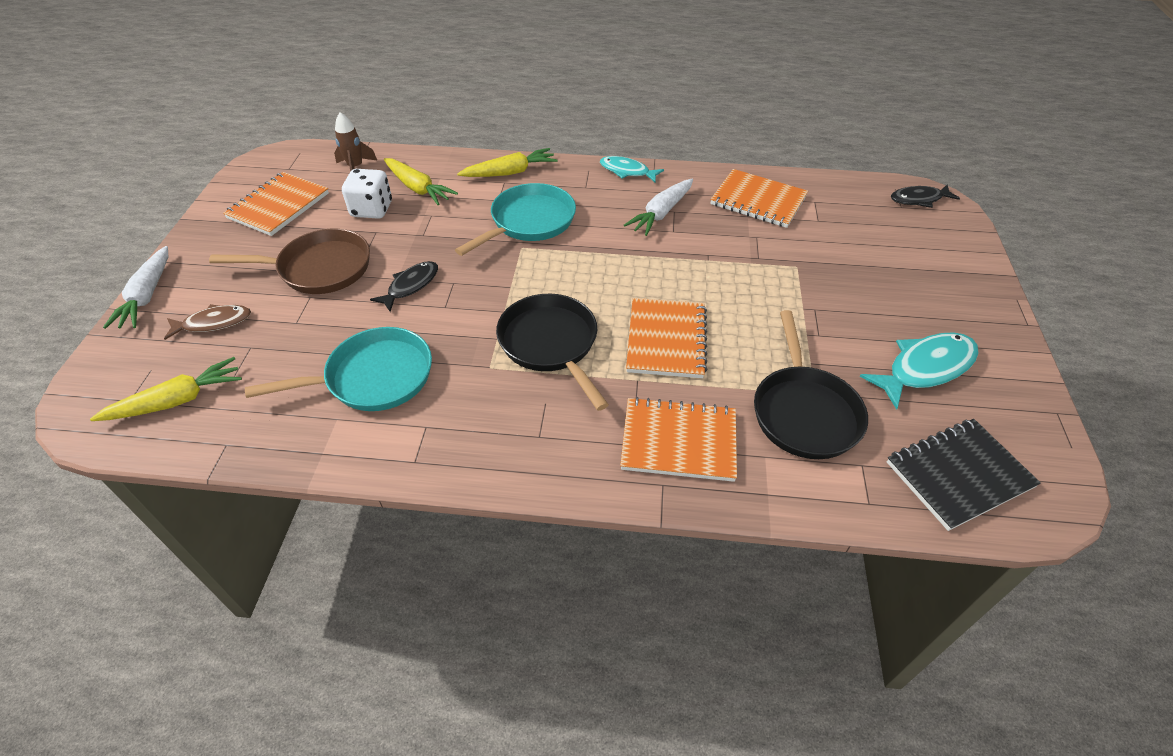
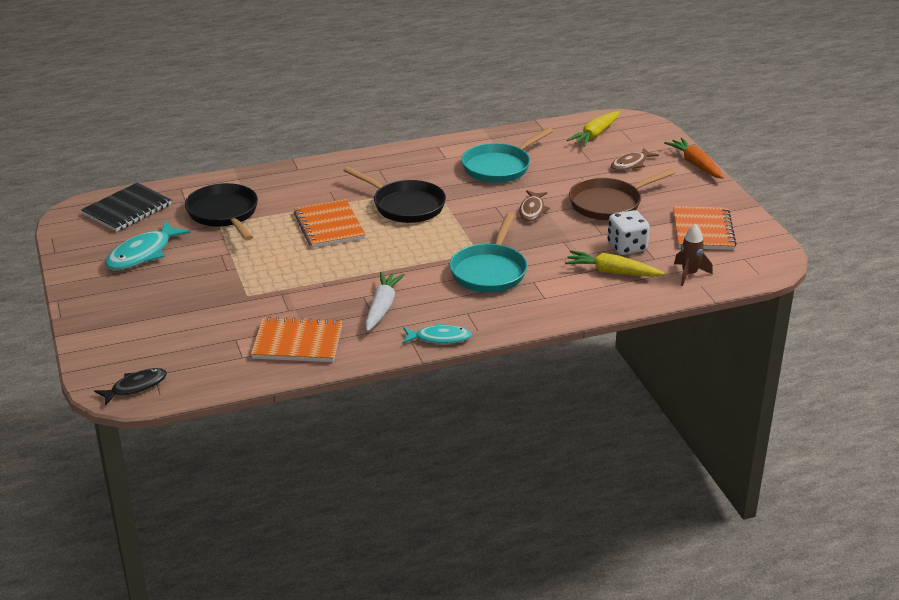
camera: 155 degrees right, 15 degrees down
white carrot [103,246,168,329] -> orange carrot [664,138,724,179]
black fish [370,261,438,312] -> brown fish [519,190,550,222]
yellow carrot [457,148,558,177] -> none
orange notebook [620,397,737,482] -> none

